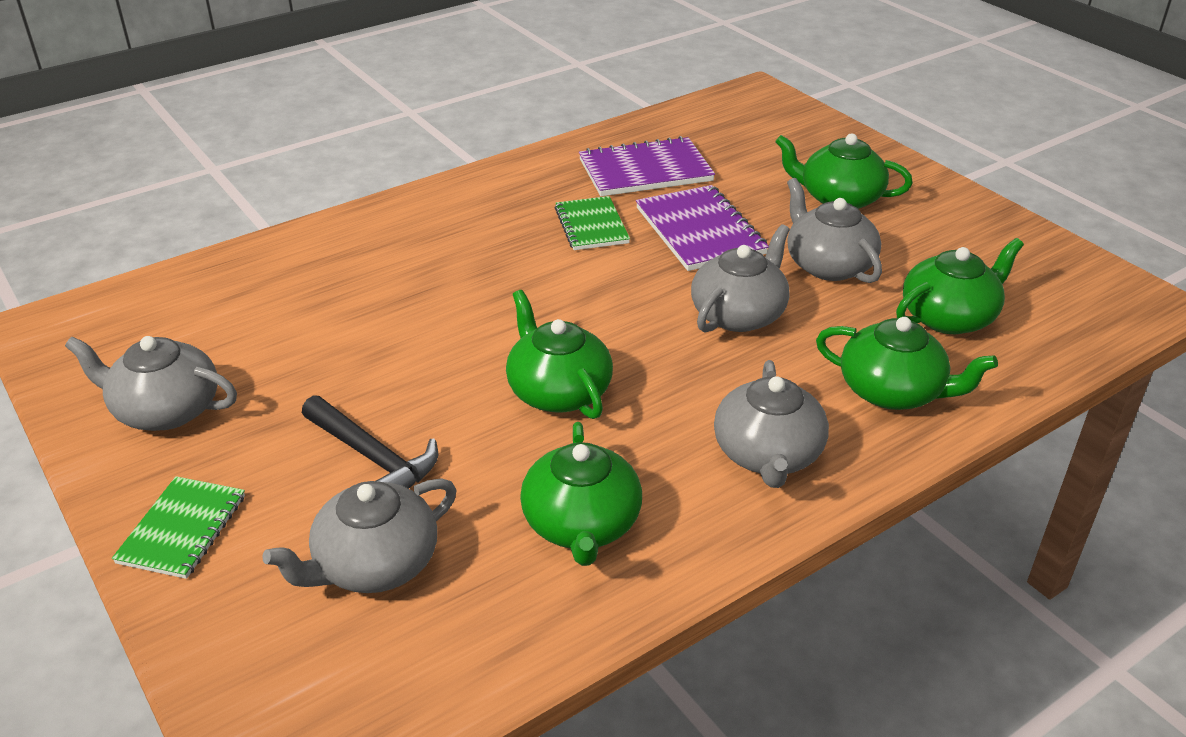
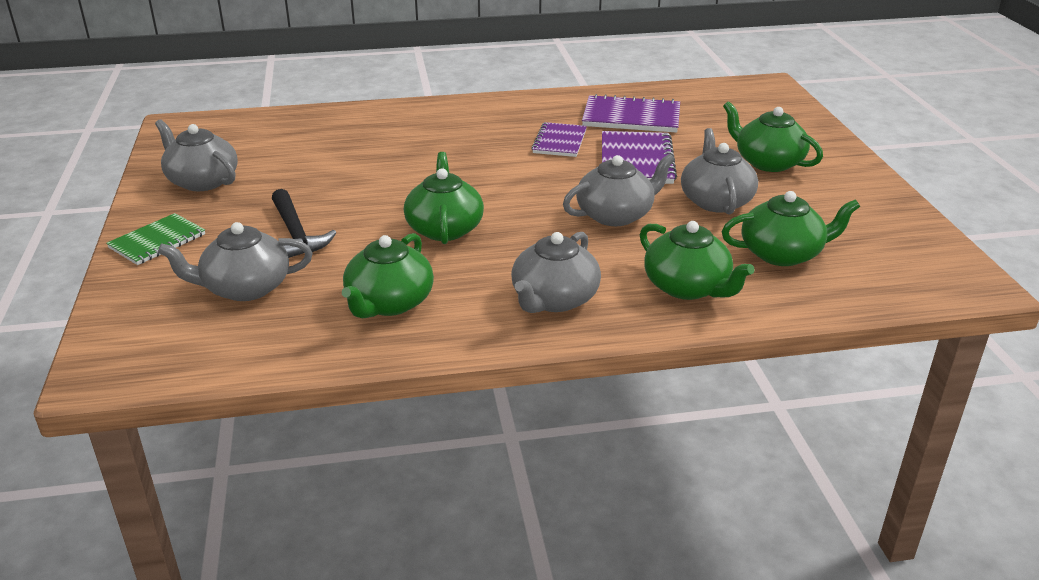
camera: 25 degrees right, 5 degrees down
green notebook [555,196,630,250] -> purple notebook [531,122,587,157]

